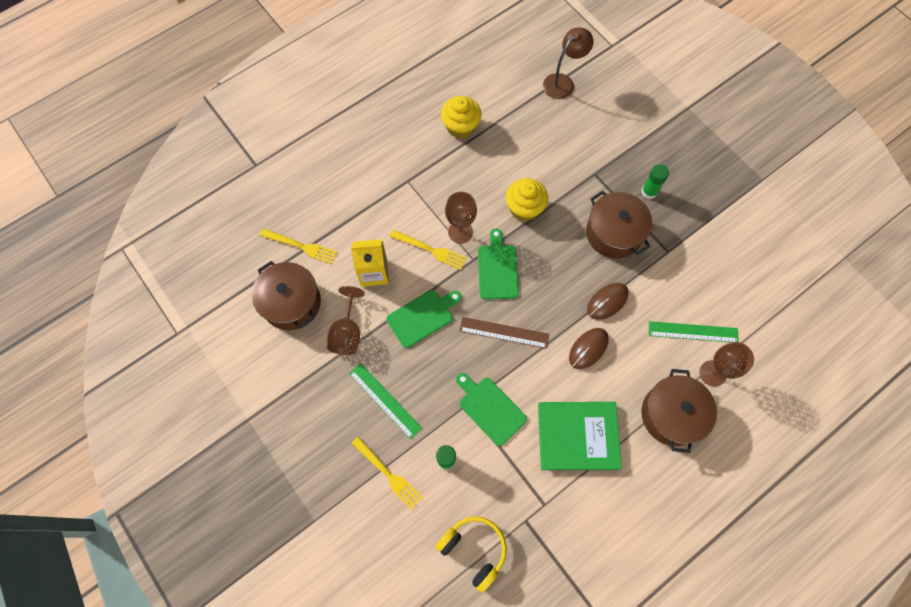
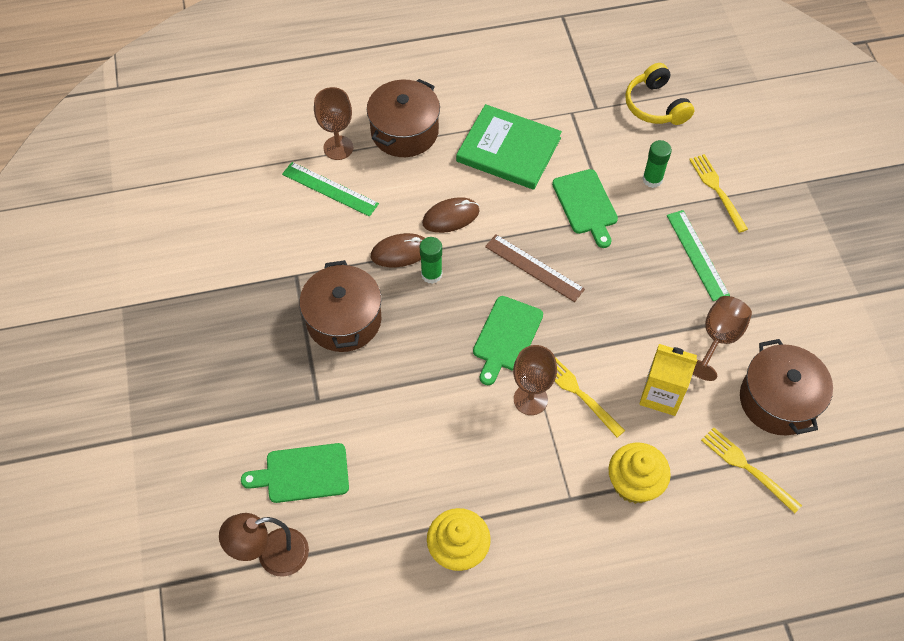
camera: 155 degrees left, 10 degrees down
green cutting board [386,290,461,348] -> green cutting board moved to [241,443,349,503]
yellow cupcake [506,178,548,221] -> yellow cupcake moved to [609,443,671,504]
green glue stick [641,164,669,199] -> green glue stick moved to [420,237,442,284]

